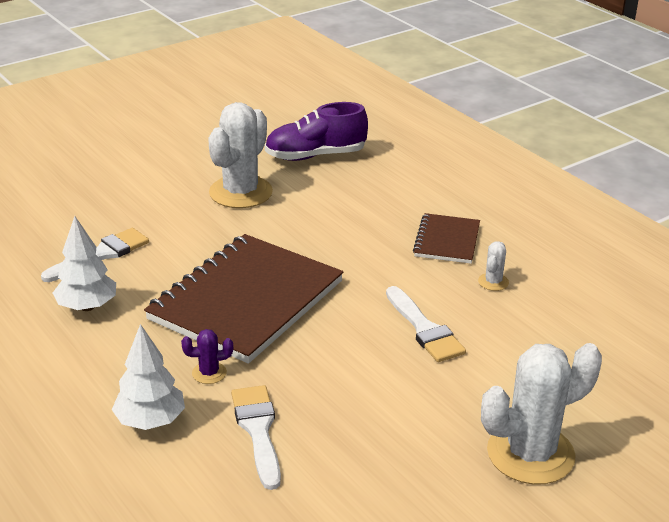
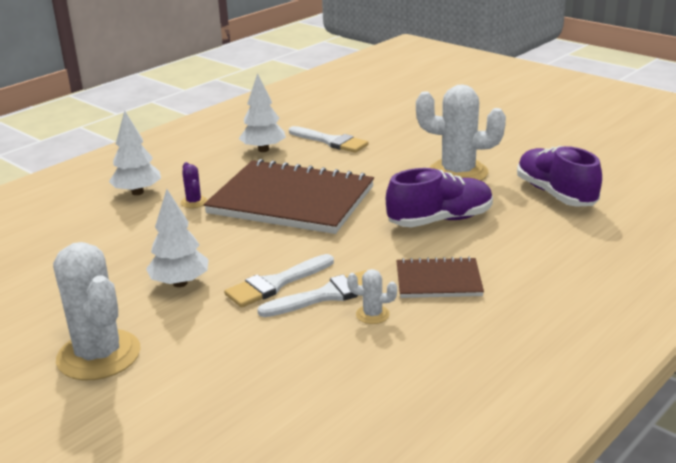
camera: 80 degrees right, 5 degrees down
white brush [231,385,281,490] -> white brush moved to [257,270,366,317]
none -> white tree [146,189,209,287]
none -> purple shoe [386,168,493,227]

